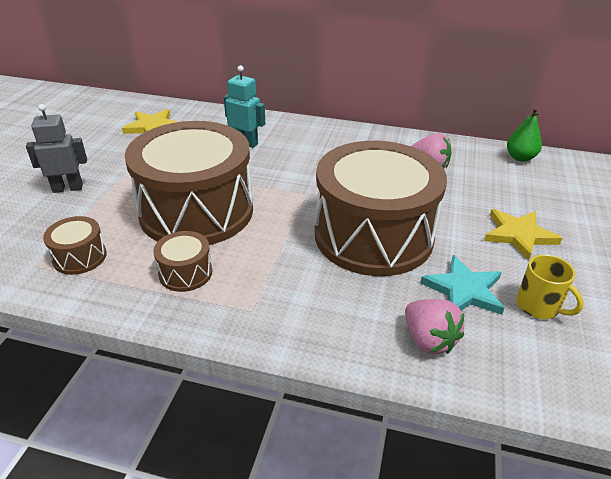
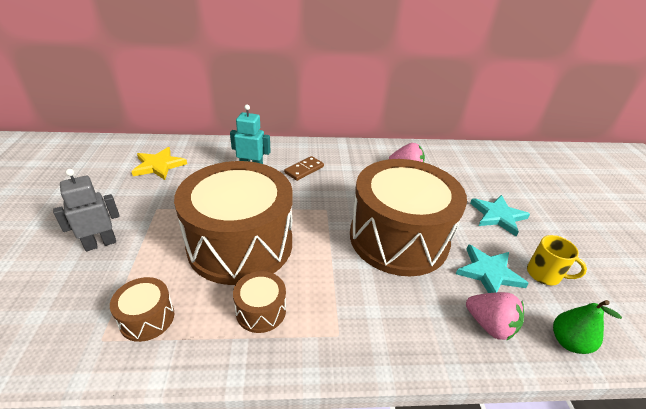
camera: 20 degrees left, 0 degrees up
yellow star [484,209,562,260] -> turquoise star [470,195,530,236]
green pear [507,107,542,162] -> green pear moved to [553,300,622,354]
none -> brown domino [284,156,324,181]

